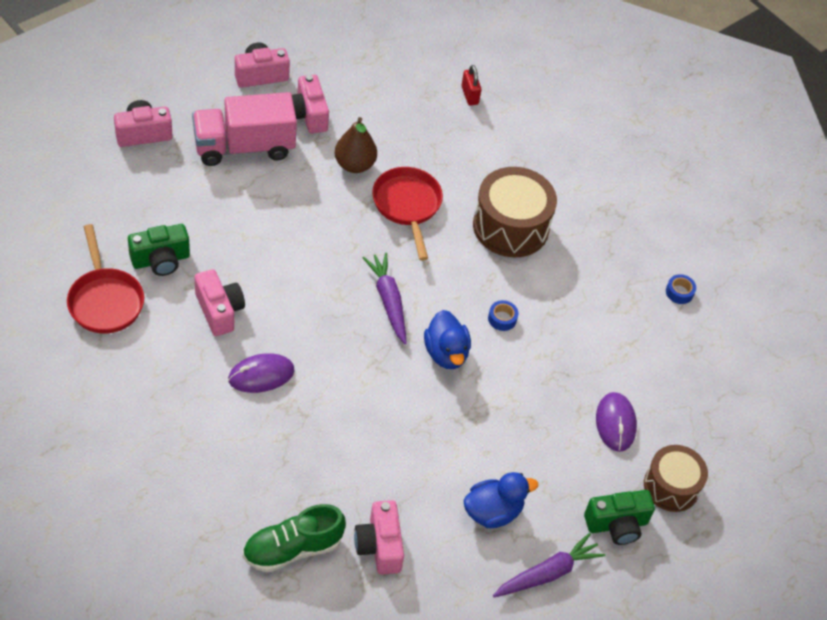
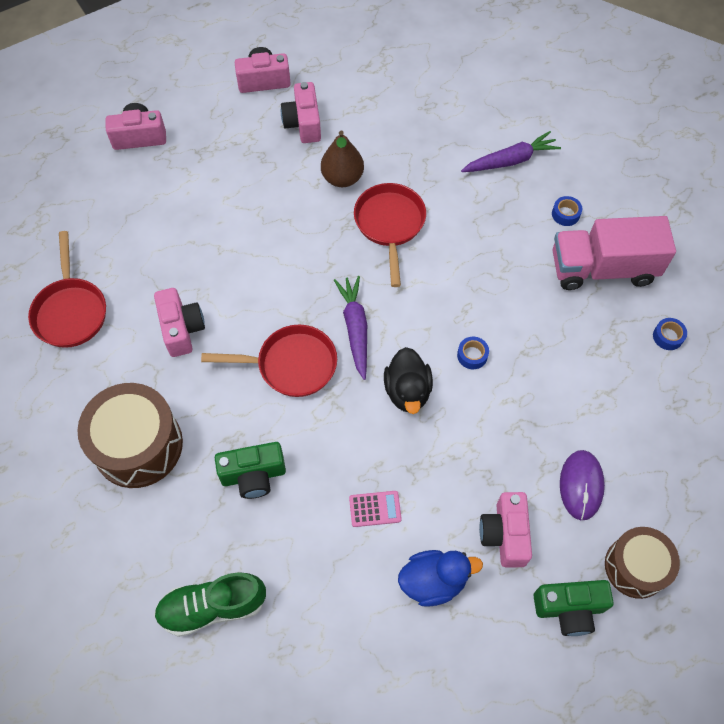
camera: 15 degrees right, 10 degrees up
green camera [128,224,190,276] -> green camera moved to [215,442,286,499]
pink truck [192,92,297,166] -> pink truck moved to [552,216,676,290]
purple mouse [228,353,295,393] -> none
pink camera [354,500,404,575] -> pink camera moved to [479,492,532,567]
blue duck [424,310,471,369] -> black duck [384,347,433,414]
red padlock [461,65,481,106] -> none
brown drum [473,167,557,257] -> brown drum moved to [77,383,183,488]
purple carrot [493,533,605,597] -> purple carrot moved to [461,131,561,172]
none -> red pan [201,325,337,397]
none -> pink calculator [349,491,402,527]
none -> blue tape [552,196,582,226]

